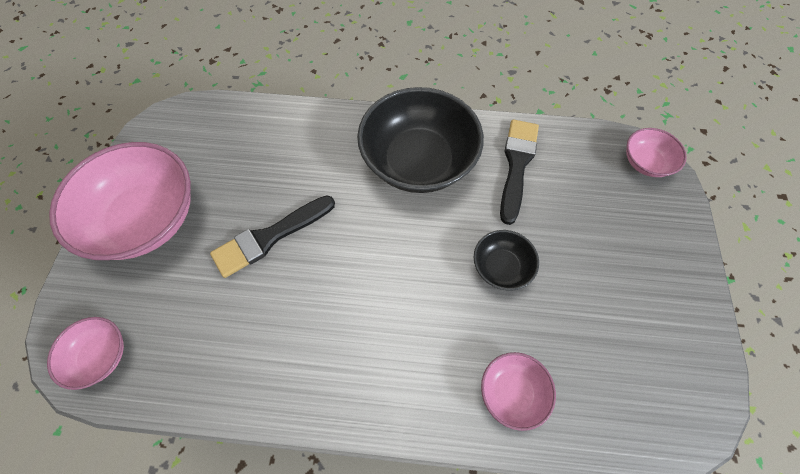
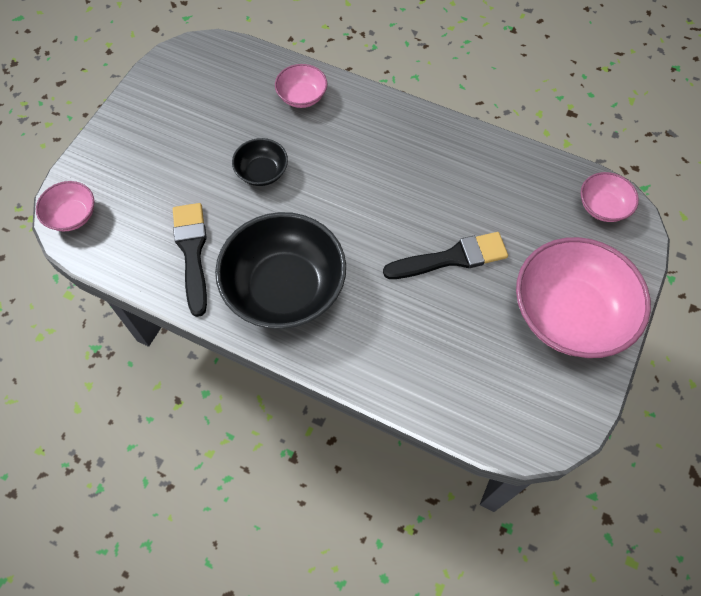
camera: 160 degrees left, 0 degrees up
black brush [500,119,539,225] -> black brush turned 135 degrees clockwise [173,203,207,317]

